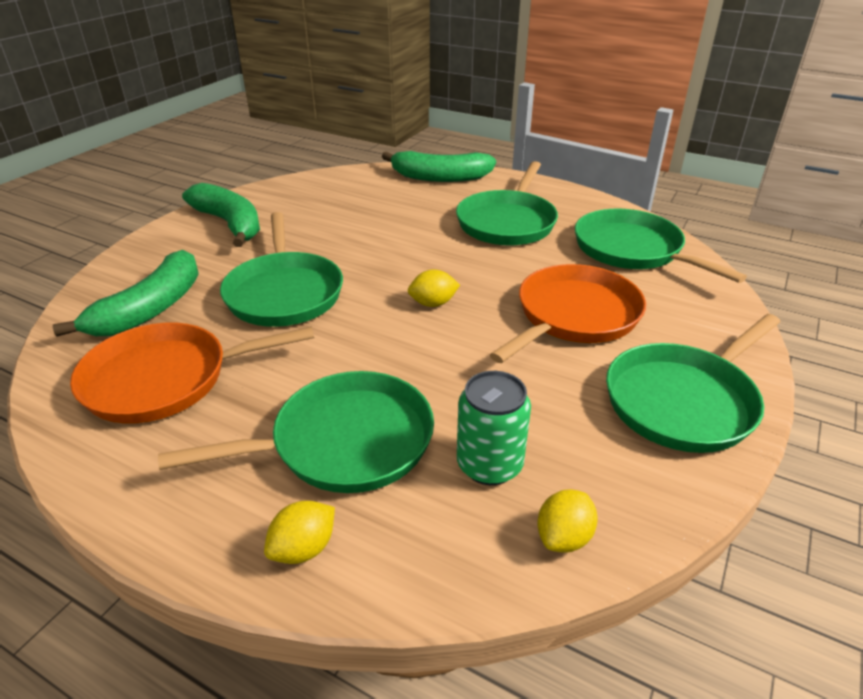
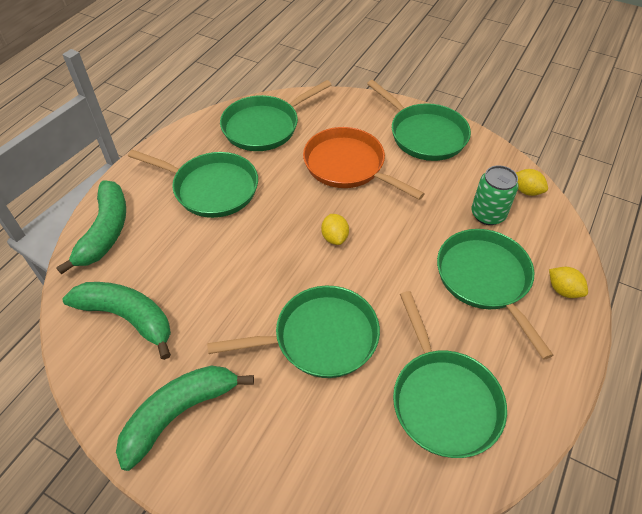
camera: 90 degrees left, 15 degrees up
green banana [53,250,199,337] -> green banana moved to [62,282,171,360]
orange pan [70,323,314,423] -> green pan [393,291,507,458]

